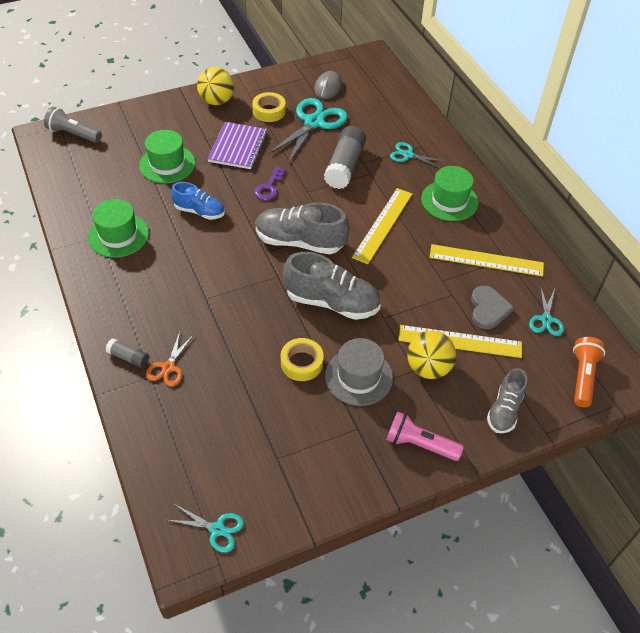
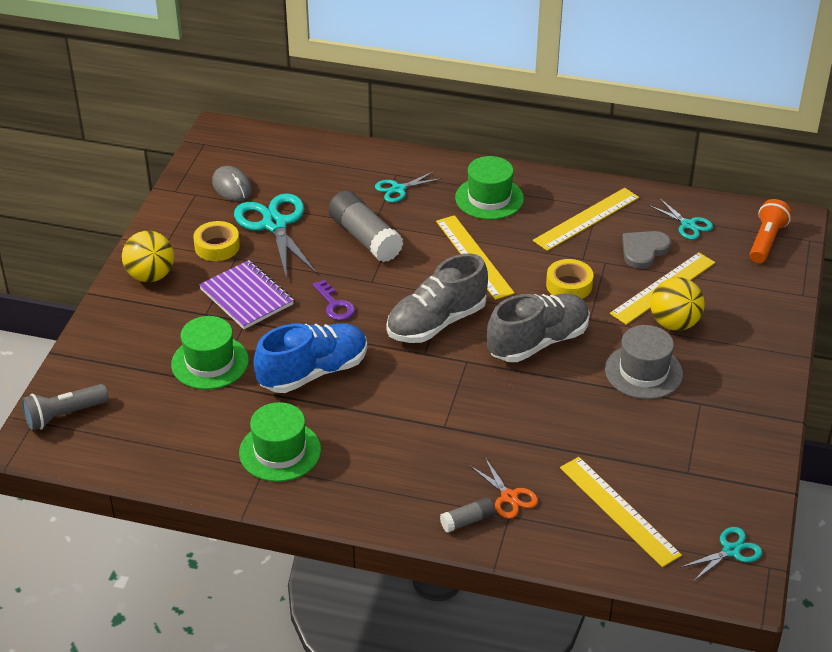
camera: 50 degrees left, 10 degrees down
blue shoe [171,182,225,220] -> blue shoe [253,323,367,393], size x1.64
yellow tape [281,338,324,381] -> yellow tape moved to [546,259,594,299]
pink flashlight [386,411,464,461] -> none
grey heart [471,286,514,329] -> grey heart turned 90 degrees counterclockwise [622,231,671,269]
grey shoe [487,368,527,433] -> none
orange flashlight [573,337,605,407] -> orange flashlight turned 60 degrees clockwise [749,199,791,263]
none -> yellow ruler [560,457,682,567]

